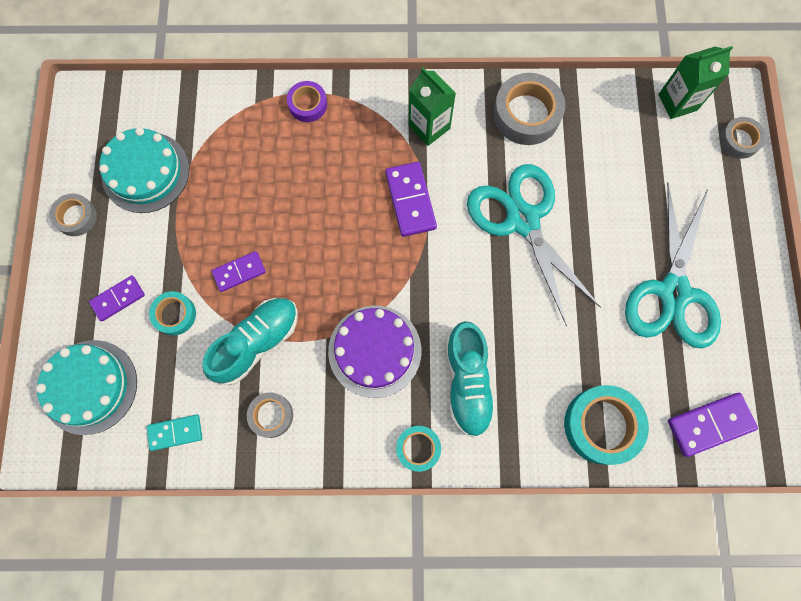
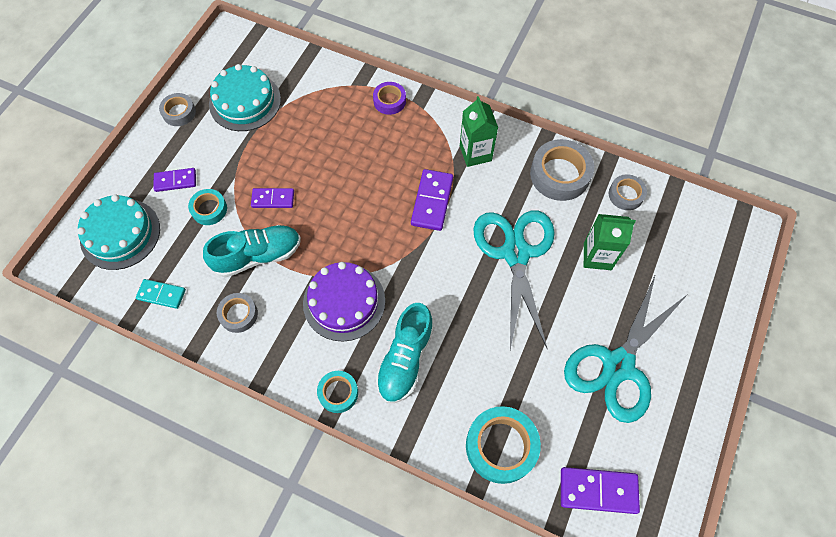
camera: 25 degrees right, 10 degrees down
green carton [658,46,733,119] -> green carton moved to [584,214,636,270]
grey tape [720,117,766,159] -> grey tape moved to [609,174,647,210]

